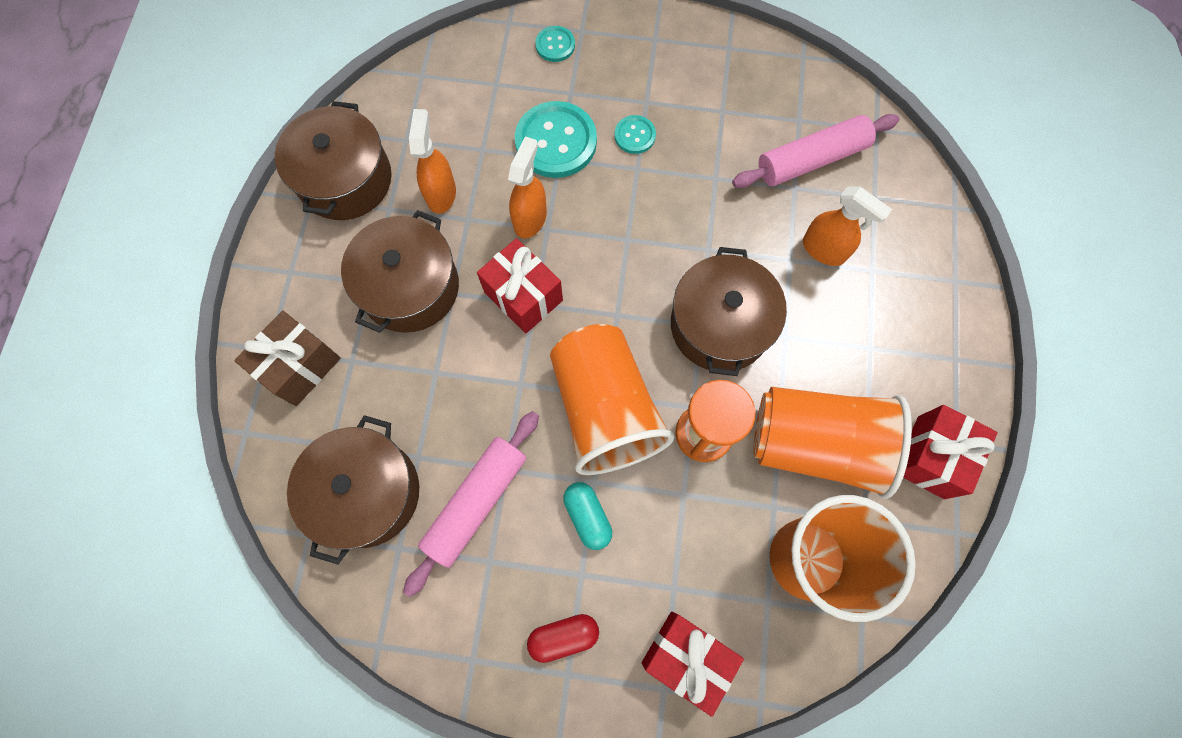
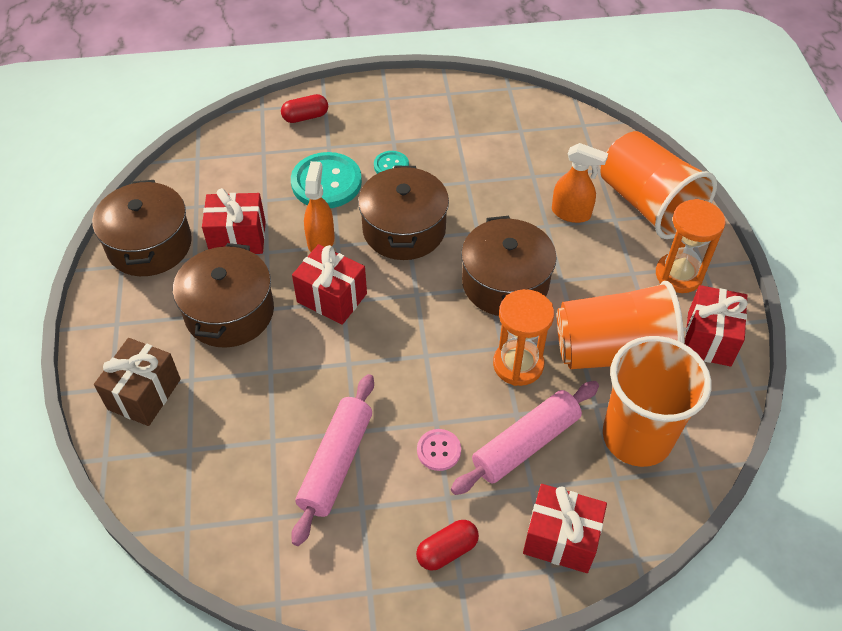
camera: 15 degrees left, 20 degrees down
brown pot [287,415,419,565] -> brown pot moved to [358,166,449,260]
orange spray bottle [409,109,456,214] -> red gift [202,188,266,254]
turquoise button [535,26,575,62] -> red capsule [281,94,328,123]
orange cup [550,324,675,475] -> orange cup moved to [600,131,717,239]
turquoise capsule [563,482,612,550] -> pink button [417,429,461,471]
pink rolling pin [732,114,899,188] -> pink rolling pin moved to [451,381,599,495]
none -> orange hourglass [656,199,725,293]

